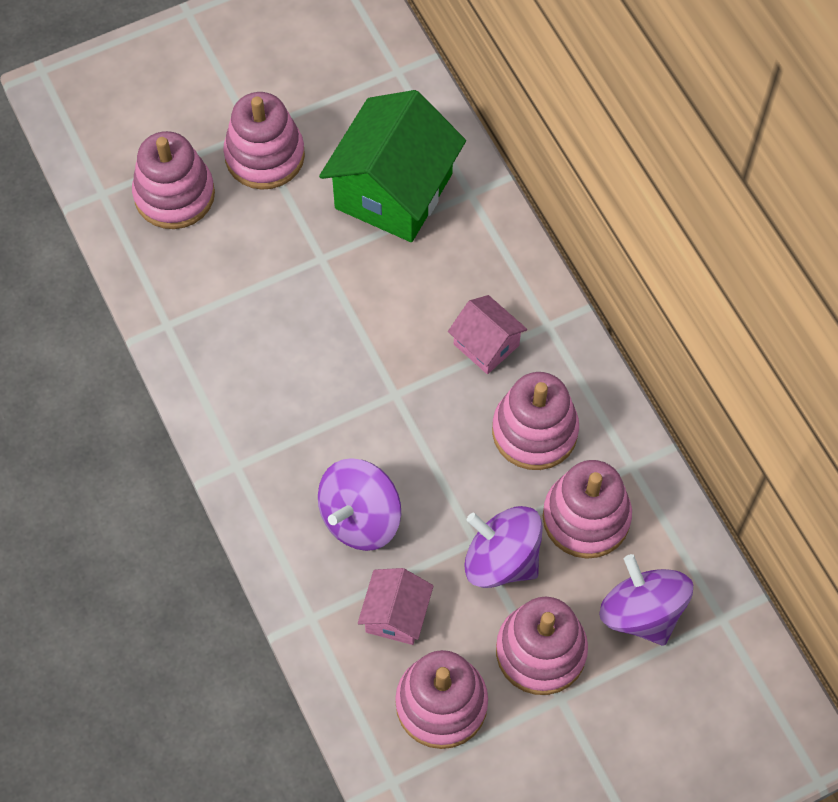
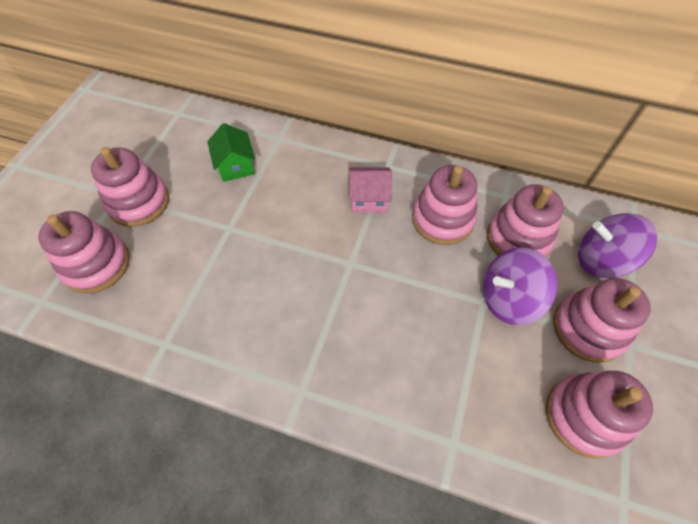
camera: 45 degrees left, 5 degrees down
purple spinning top [318,458,401,551] -> none
green house [319,90,466,242] -> green house [207,123,255,182], size x0.51
pink house [358,568,434,645] -> none

